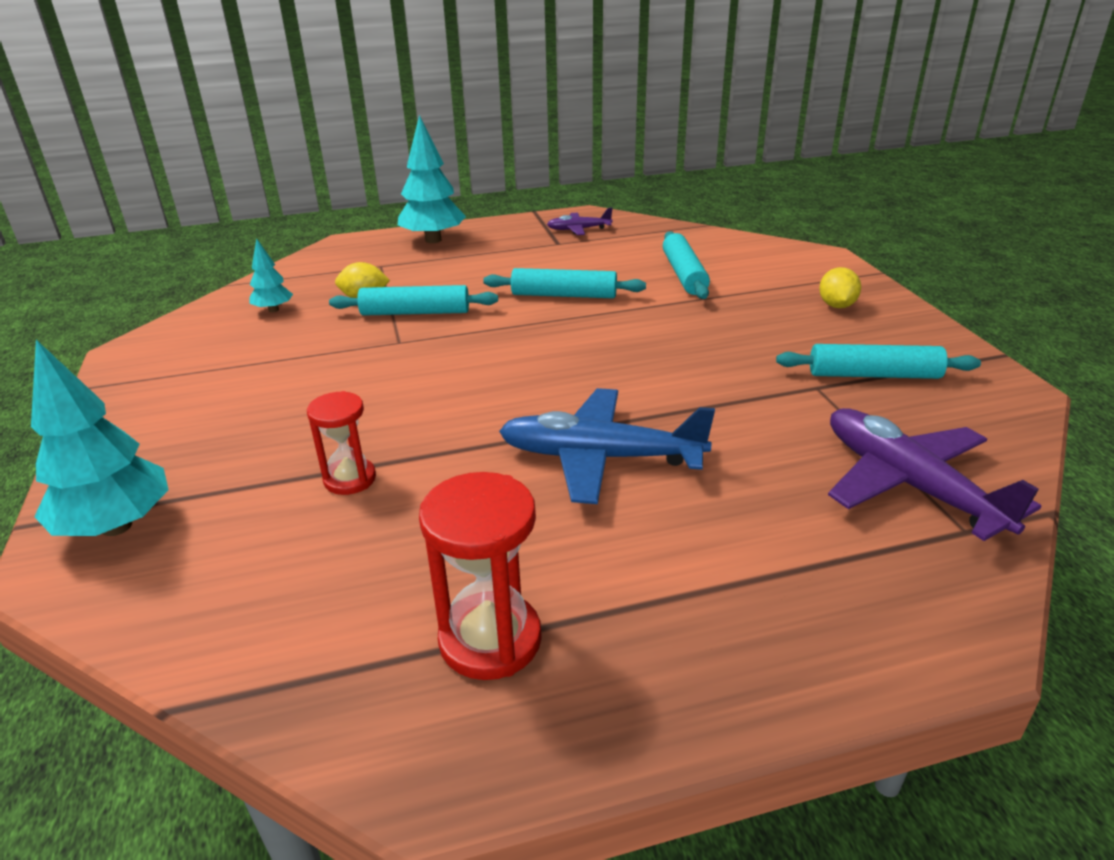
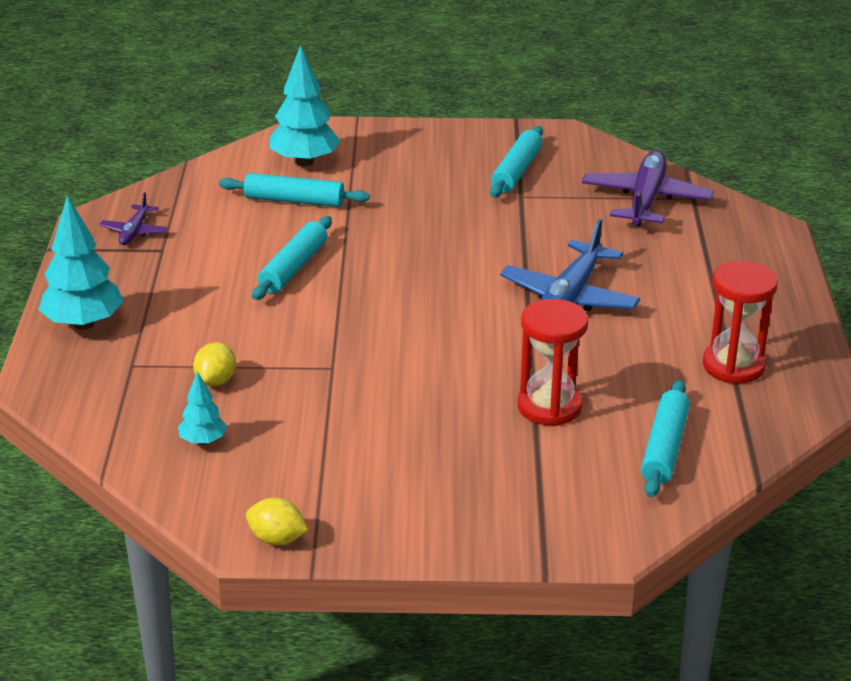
camera: 75 degrees left, 0 degrees up
turquoise tree [31,340,169,536] -> turquoise tree moved to [269,45,341,166]
red hourglass [307,391,376,495] -> red hourglass [518,299,588,426], size x1.56
turquoise rolling pin [329,285,498,316] -> turquoise rolling pin moved to [641,380,690,497]
yellow lemon [819,267,861,308] -> yellow lemon moved to [246,498,308,545]
purple plane [828,408,1041,541] -> purple plane turned 120 degrees clockwise [582,150,714,226]

